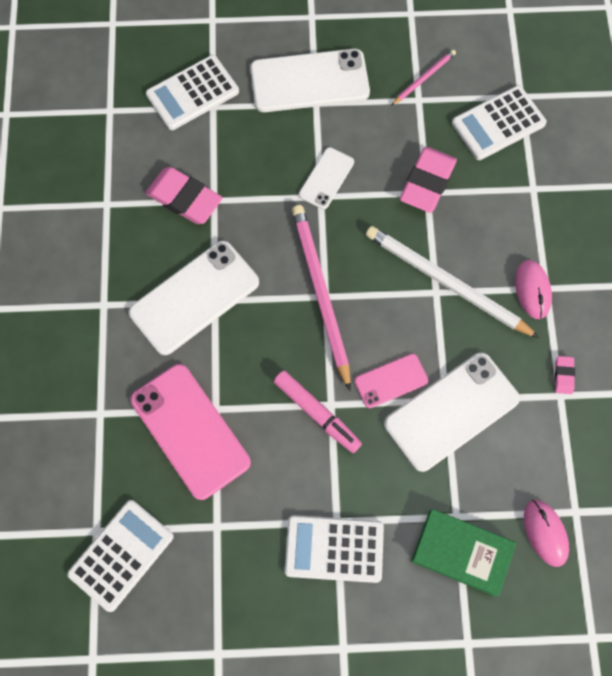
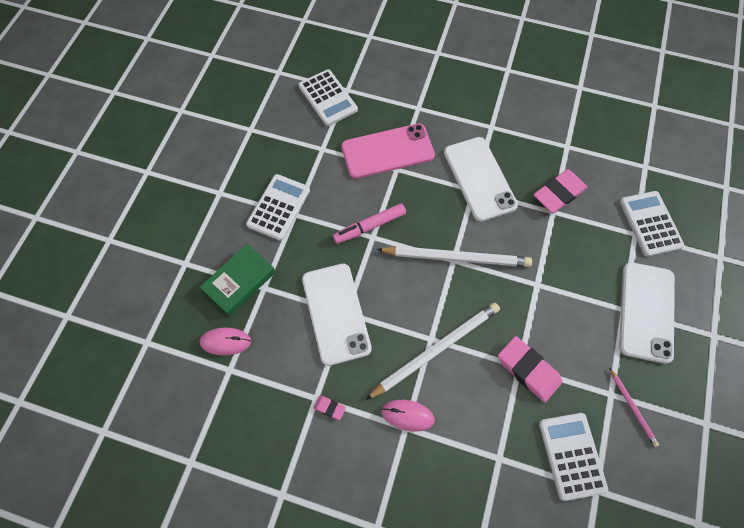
camera: 110 degrees right, 5 degrees down
pink pencil [292,205,351,391] -> white pencil [377,246,532,267]
white phone [299,147,354,209] -> none
pink phone [354,354,428,408] -> none

